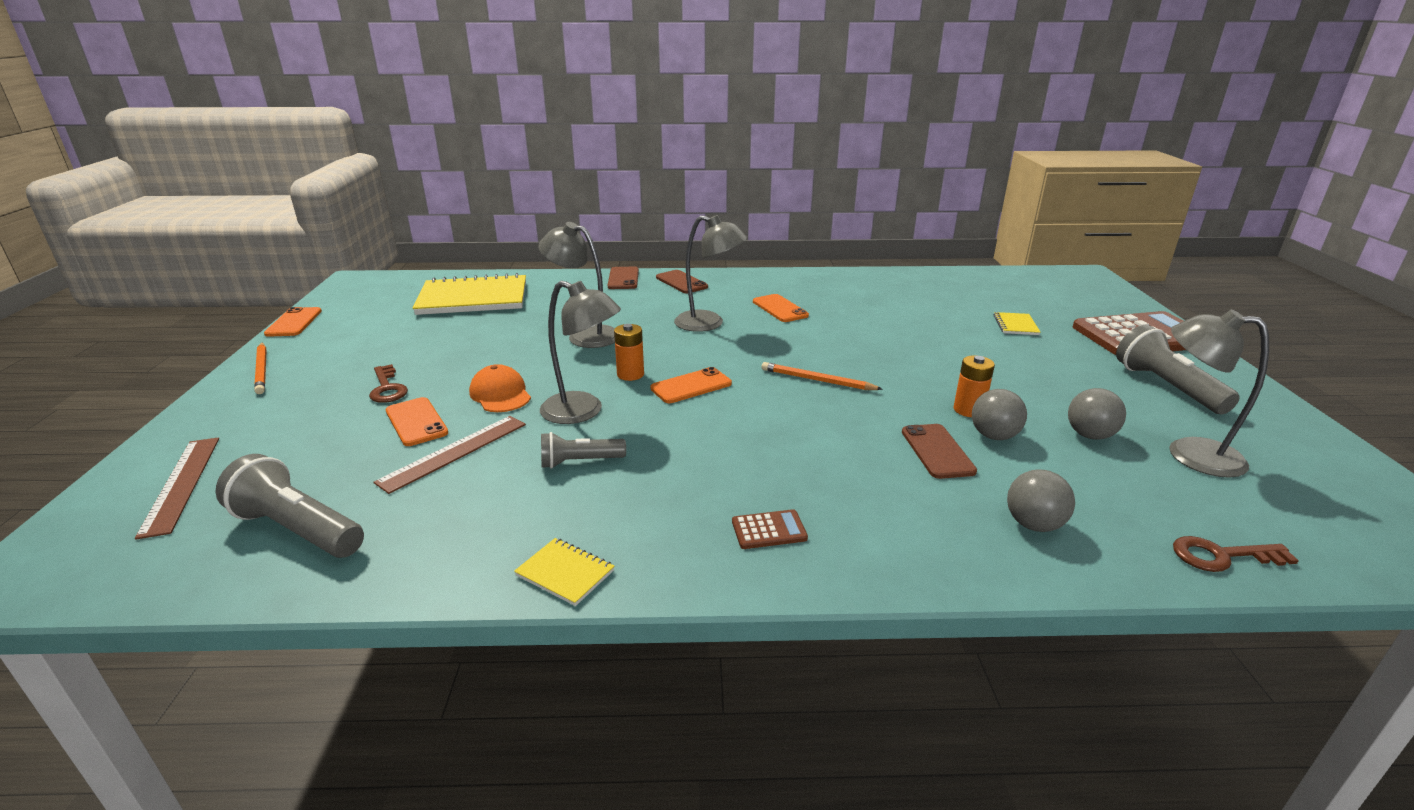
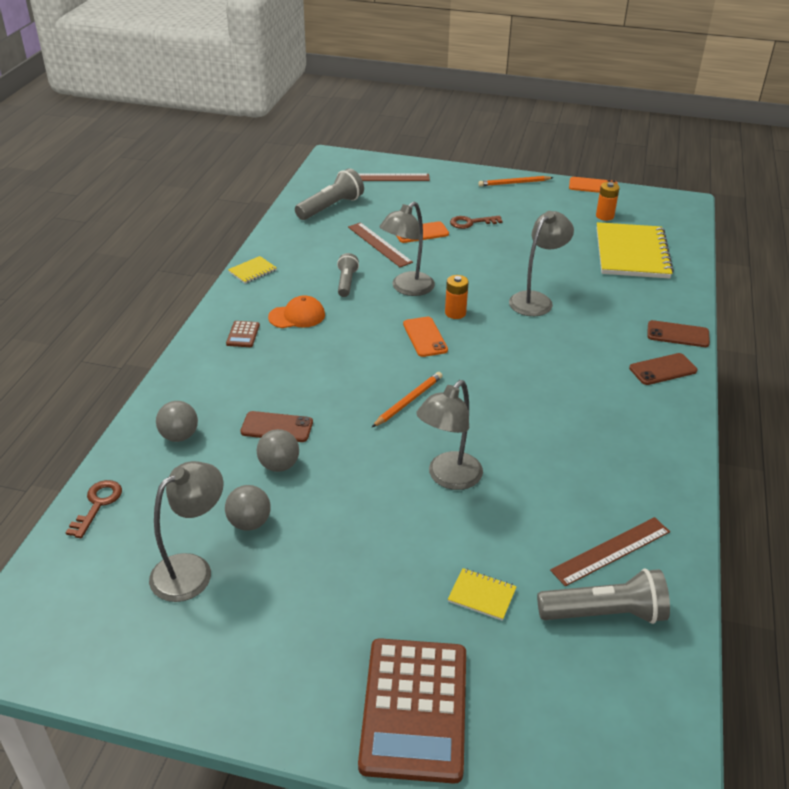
camera: 105 degrees right, 10 degrees up
orange cap [469,364,531,412] -> orange cap moved to [268,295,325,328]
grey lamp [674,215,747,332] -> grey lamp moved to [416,380,483,490]
orange phone [753,294,809,322] -> none
orange battery [954,355,995,417] -> orange battery moved to [596,182,620,221]
grey flashlight [1116,325,1240,414] -> grey flashlight moved to [537,568,670,624]
none -> brown ruler [550,517,670,586]

